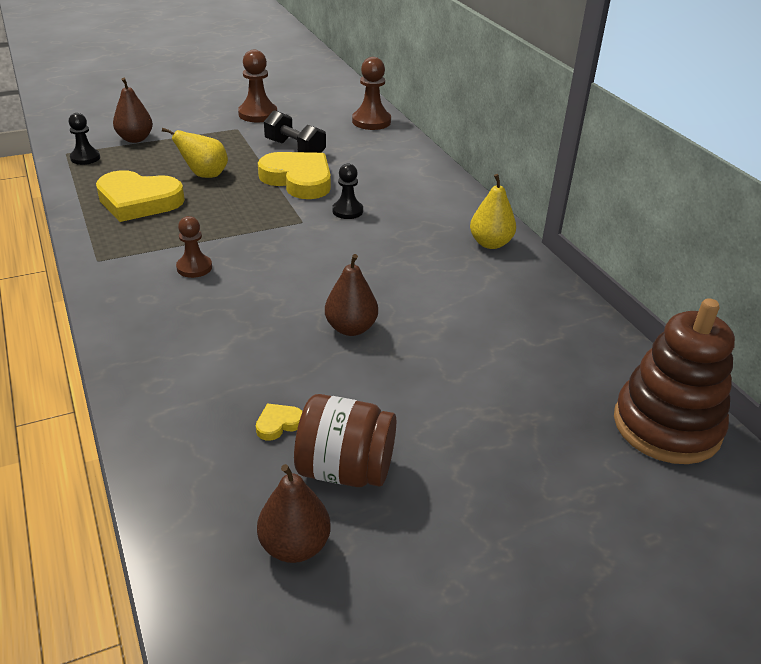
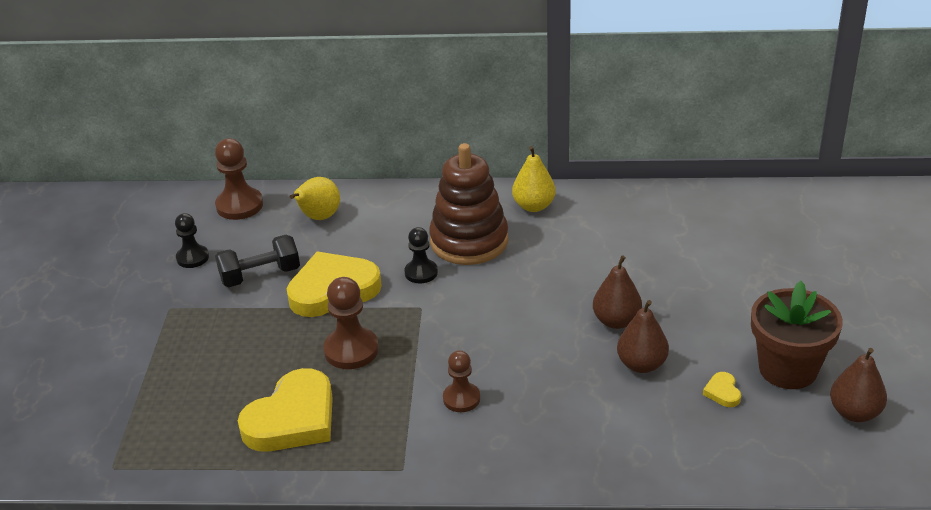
camera: 60 degrees left, 0 degrees up
black pawn [69,113,100,165] -> black pawn moved to [175,213,209,268]
brown pear [113,78,153,143] -> brown pear moved to [617,300,669,373]
yellow pear [162,128,228,178] -> yellow pear moved to [289,177,340,220]
brown pawn [238,50,277,122] -> brown pawn moved to [323,277,379,369]
brown jar [294,394,396,487] -> brown flower pot [751,281,843,389]
brown stacking toy [614,298,735,464] -> brown stacking toy moved to [429,143,508,265]

